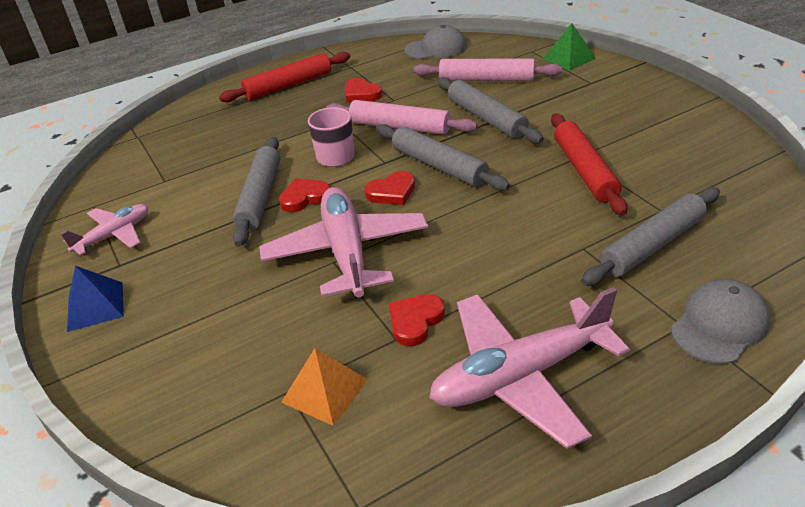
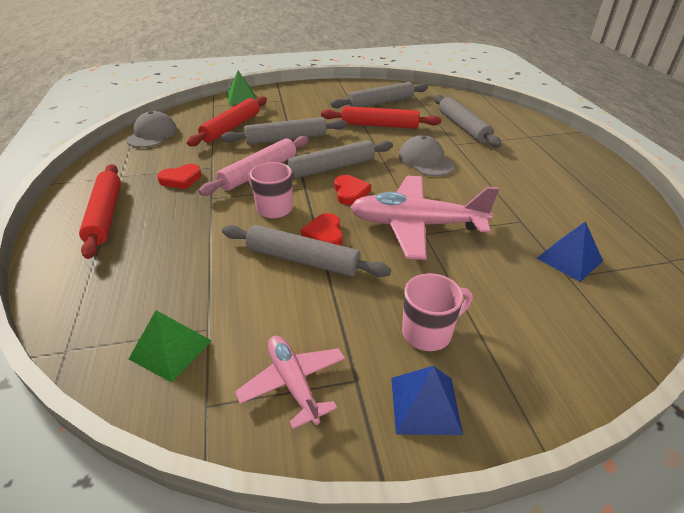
camera: 75 degrees left, 0 degrees up
orange pyramid [281,348,368,426] -> blue pyramid [537,221,603,282]
red heart [389,294,445,346] -> none
pink rolling pin [413,58,562,81] -> red rolling pin [187,96,267,146]
pink plane [429,287,630,449] -> none
grey cap [671,279,770,364] -> grey cap moved to [399,135,455,176]
none -> green pyramid [129,310,212,383]
none -> grey rolling pin [330,82,428,108]
none -> pink mug [402,273,473,351]

